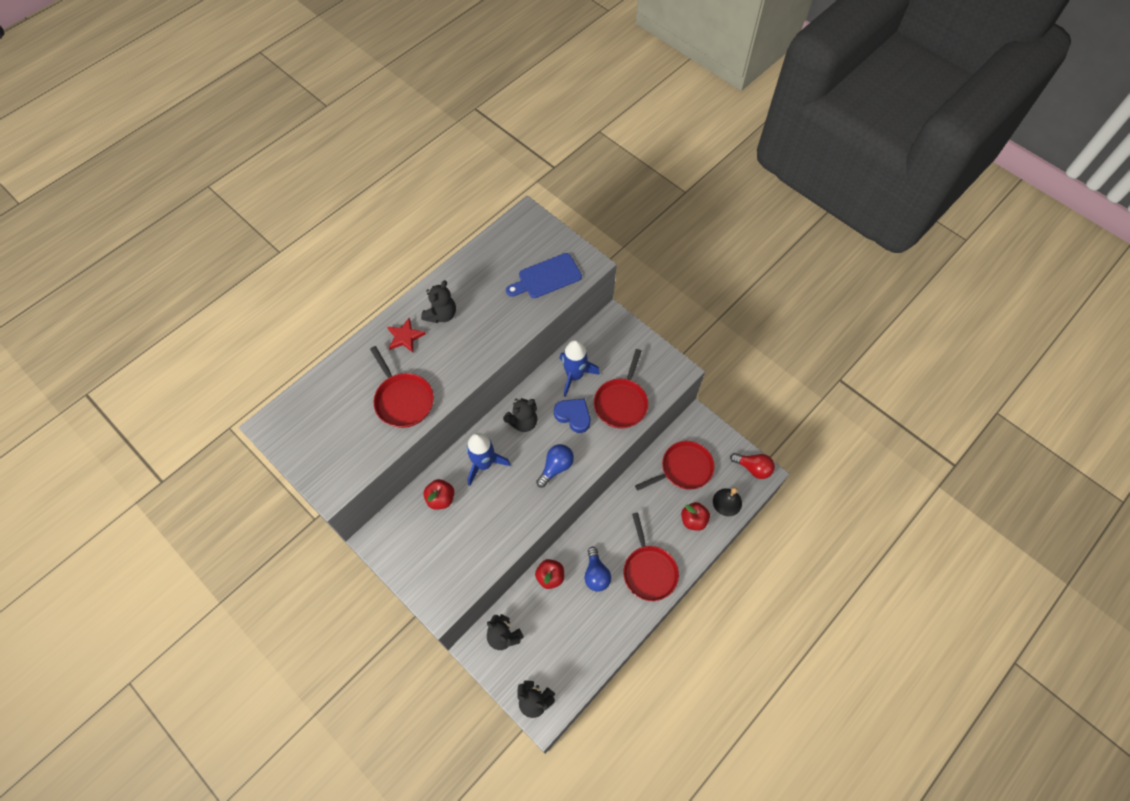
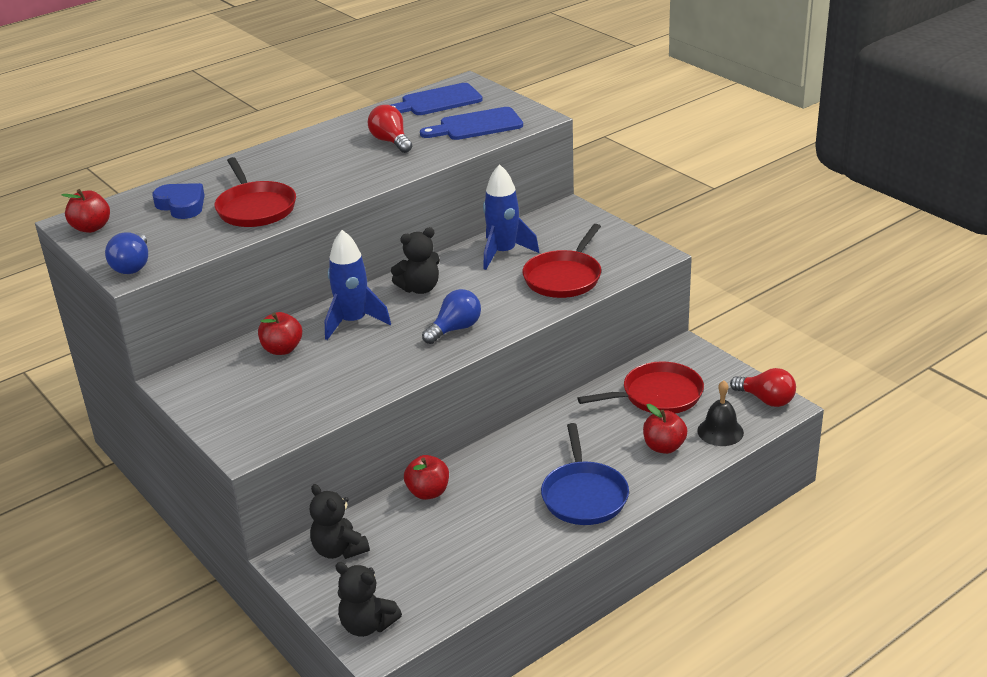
camera: 10 degrees right, 30 degrees down
red star [387,318,426,352] -> none
black teddy bear [421,280,456,323] -> none
blue heart [554,398,590,433] -> blue heart moved to [152,183,205,219]
blue light bulb [585,547,611,592] -> blue light bulb moved to [105,232,148,274]
red pan [623,512,679,601] -> blue pan [541,423,629,525]
none -> red apple [62,189,110,233]
none -> red light bulb [367,105,412,153]
none -> blue cutting board [391,83,483,115]

